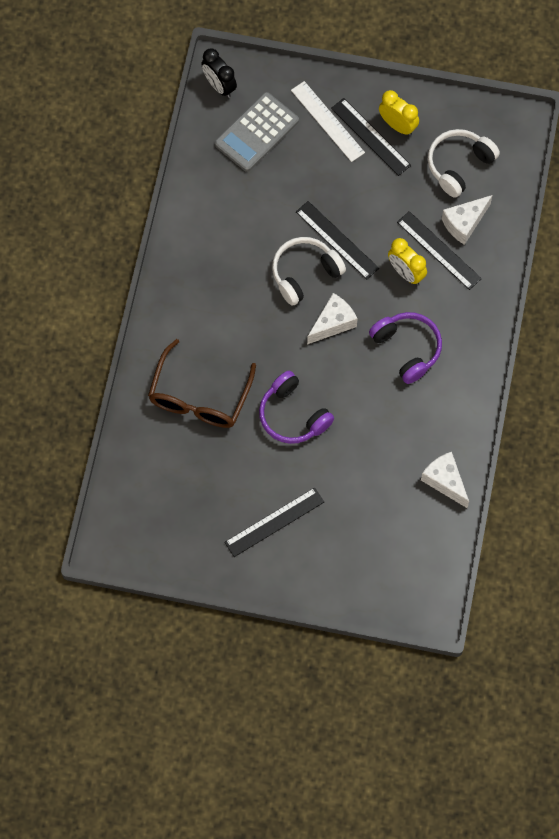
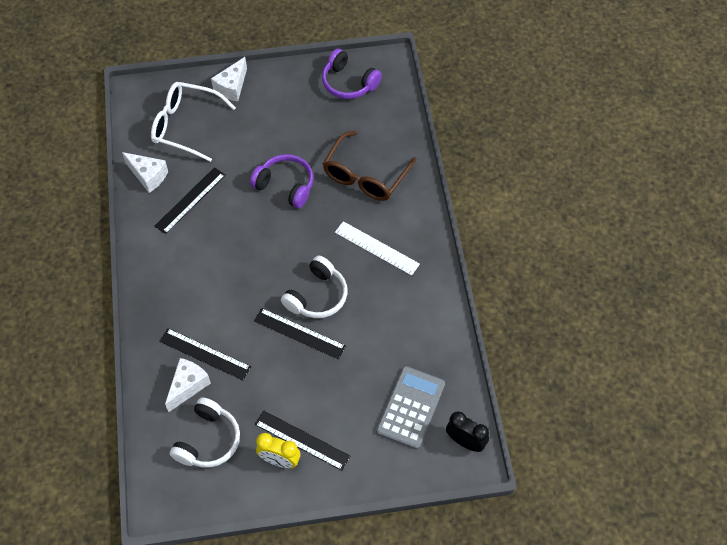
camera: 160 degrees right, 10 degrees down
brown glasses [148,339,256,428] -> brown glasses turned 150 degrees counterclockwise [323,131,416,201]
black ruler [224,487,324,557] -> black ruler moved to [154,167,226,234]
white ruler [291,81,365,162] -> white ruler moved to [335,221,420,276]
white cheese [307,293,358,345] -> white cheese moved to [211,57,247,102]
purple headphones [369,312,442,384] -> purple headphones moved to [322,49,382,99]
yellow clock [388,238,427,285] -> none
none -> white glasses [151,82,236,162]

